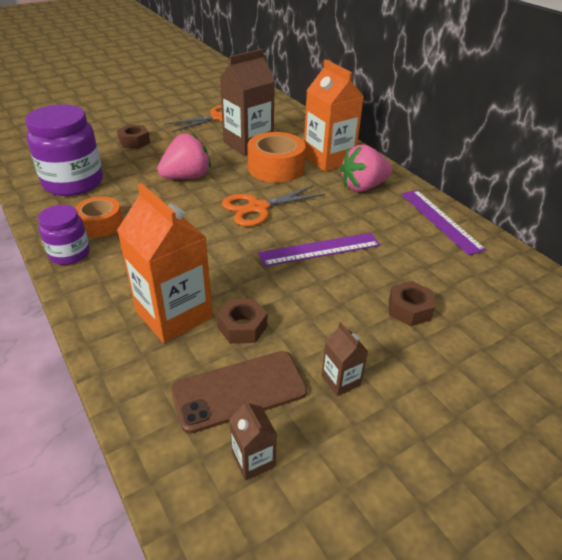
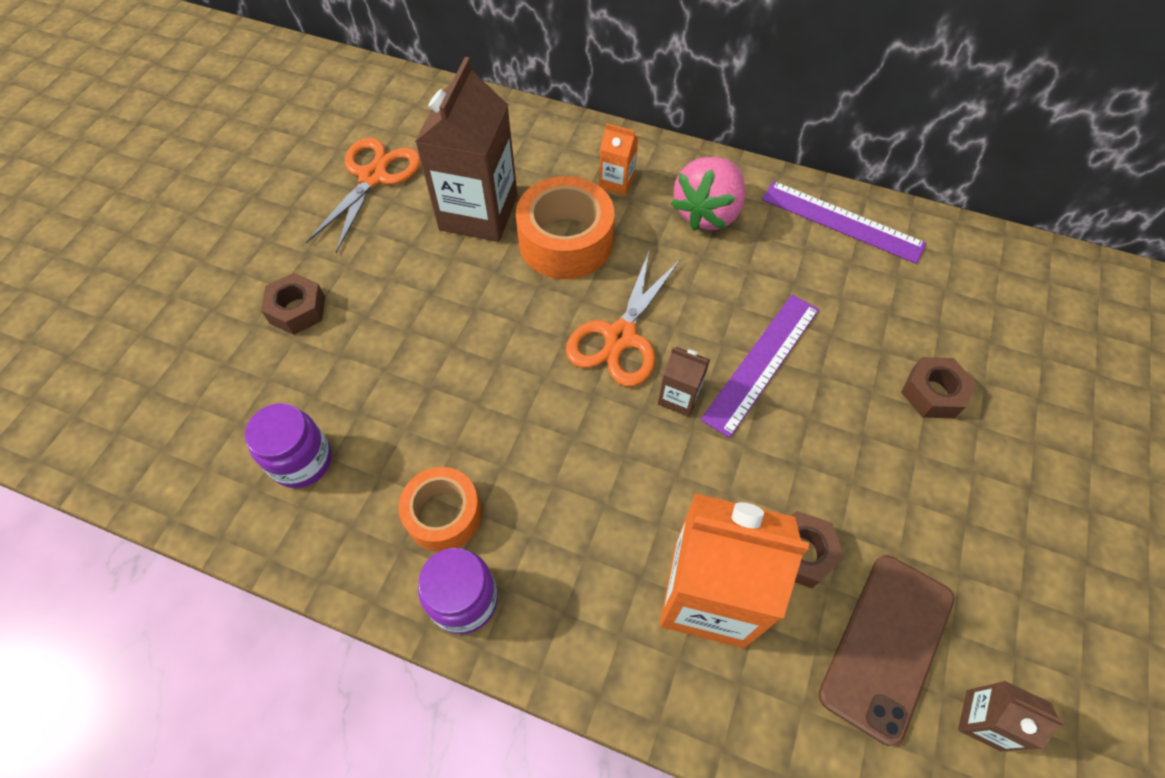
camera: 35 degrees left, 20 degrees up
purple jar [25,104,103,196] -> purple jar [245,403,332,488], size x0.56
pink strawberry [157,133,211,179] -> none
orange carton [304,60,364,172] -> orange carton [599,123,638,195], size x0.46
brown carton [321,322,368,396] -> brown carton moved to [658,347,710,417]

